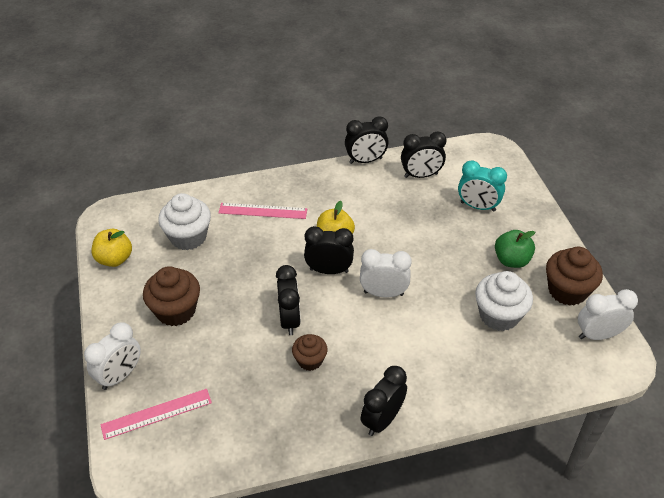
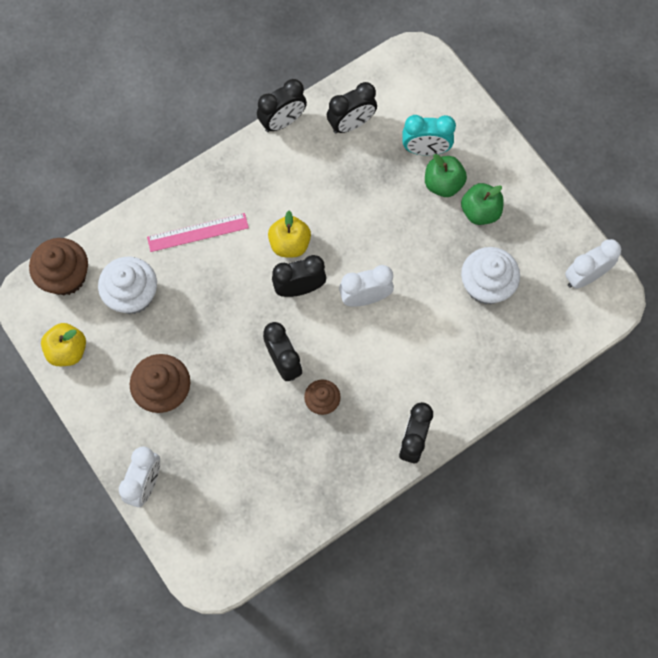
camera: 20 degrees left, 25 degrees up
pink ruler [100,389,212,440] -> none
brown cupcake [546,247,603,306] -> brown cupcake moved to [29,238,88,295]
none -> green apple [425,154,467,197]

